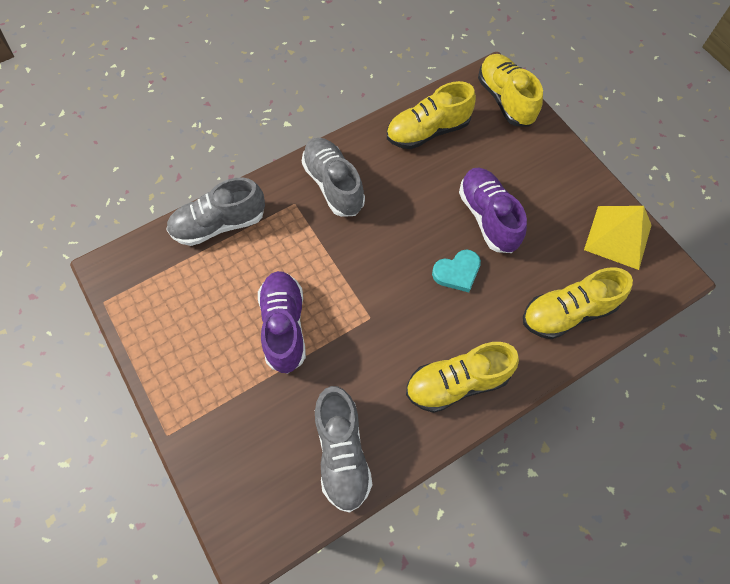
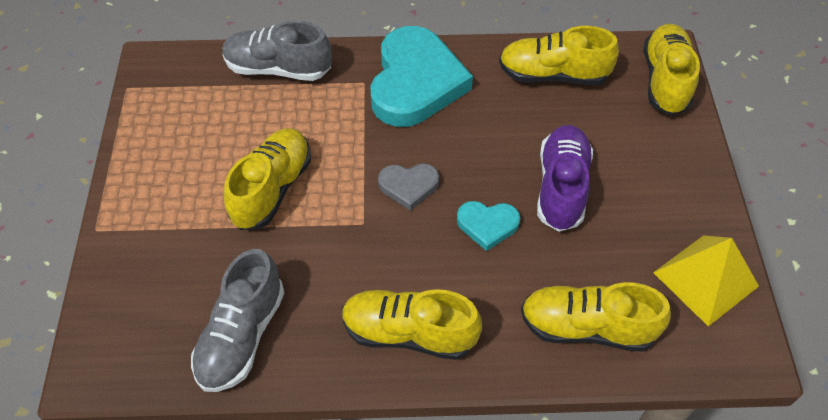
camera: 30 degrees right, 10 degrees down
purple shoe [258,271,306,374] -> yellow shoe [224,128,311,230]
grey shoe [302,138,365,217] -> turquoise heart [371,26,473,127]
none -> grey heart [378,163,439,211]

